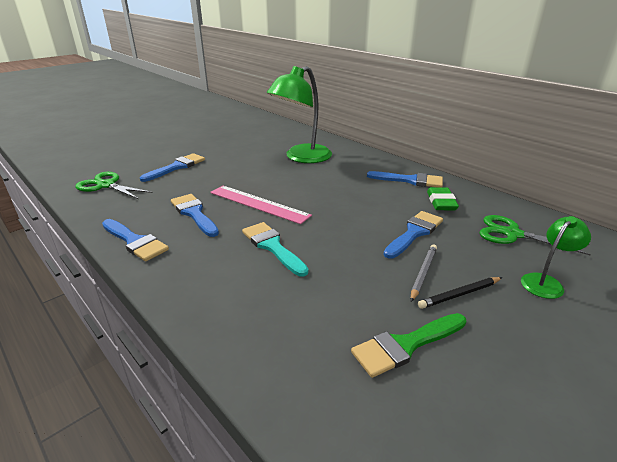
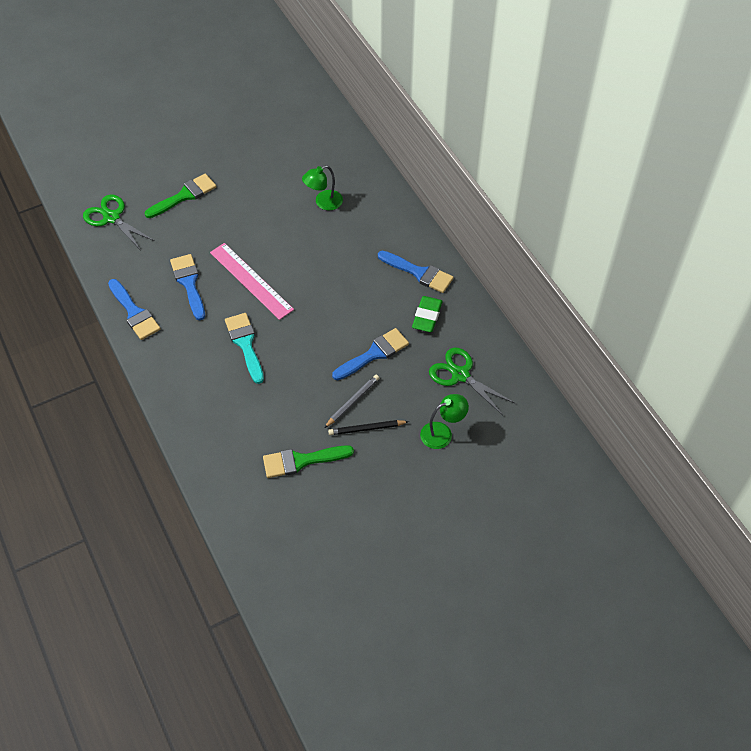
camera: 15 degrees right, 25 degrees up
blue brush [140,153,205,182] -> green brush [145,174,217,218]
green lamp [267,66,332,163] -> green lamp [302,165,343,211], size x0.51

